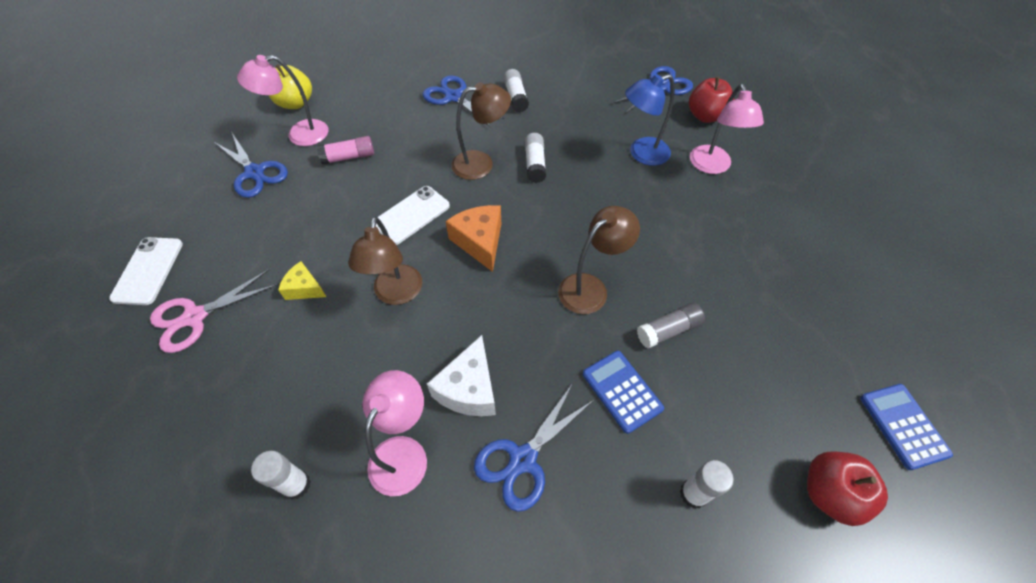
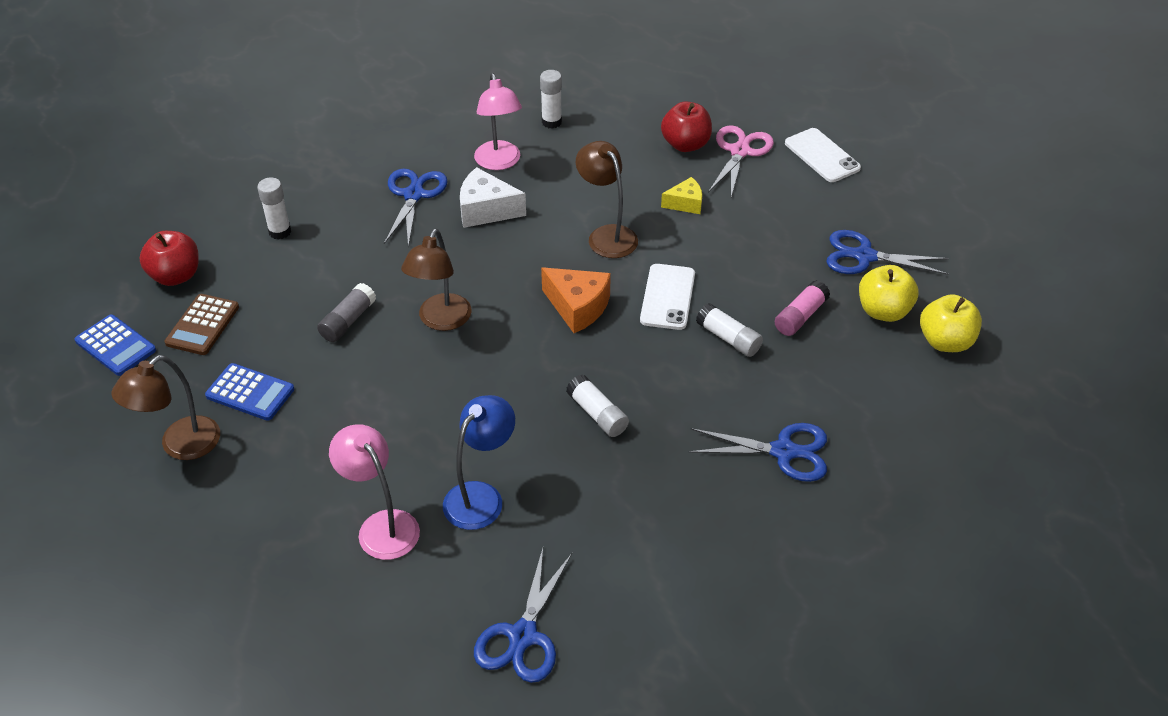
camera: 145 degrees right, 10 degrees down
pink lamp [237,55,328,146] -> yellow apple [859,265,918,322]
white cheese [427,335,496,416] -> white cheese turned 60 degrees counterclockwise [460,167,526,228]
brown lamp [452,82,511,180] -> brown lamp moved to [111,355,220,460]
white glue stick [503,69,529,113] -> white glue stick moved to [696,303,763,357]
blue calculator [583,351,664,434] -> blue calculator moved to [205,363,294,421]
red apple [689,77,734,123] -> red apple moved to [661,101,712,152]
none -> brown calculator [165,294,239,355]

